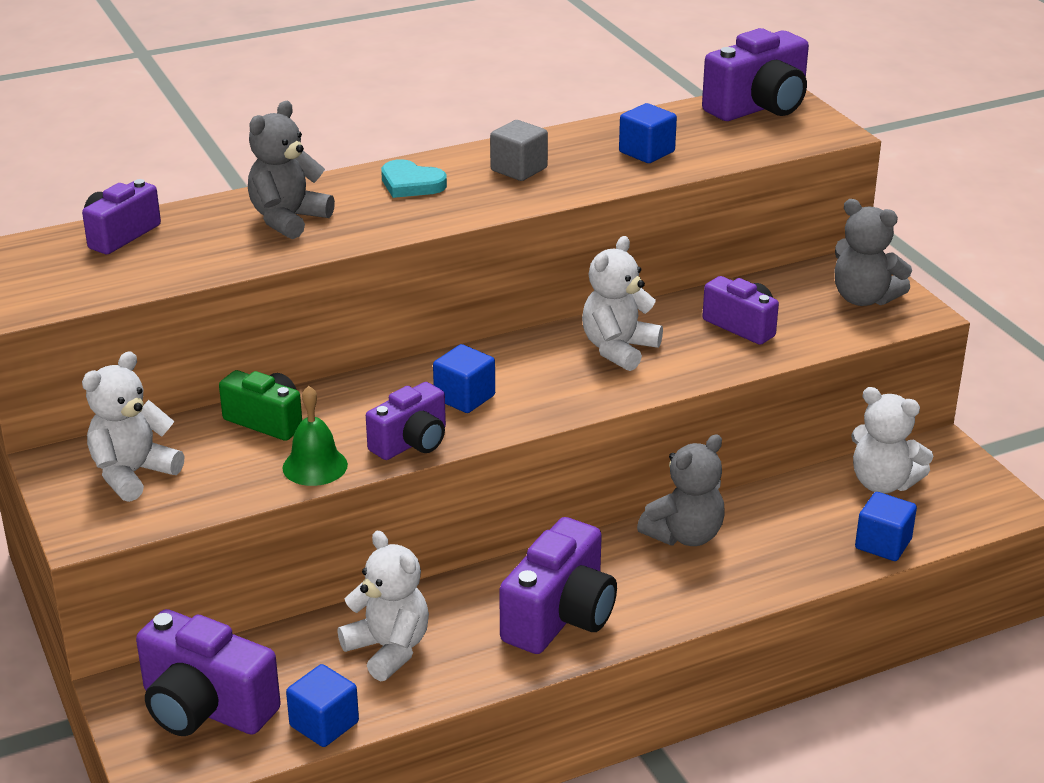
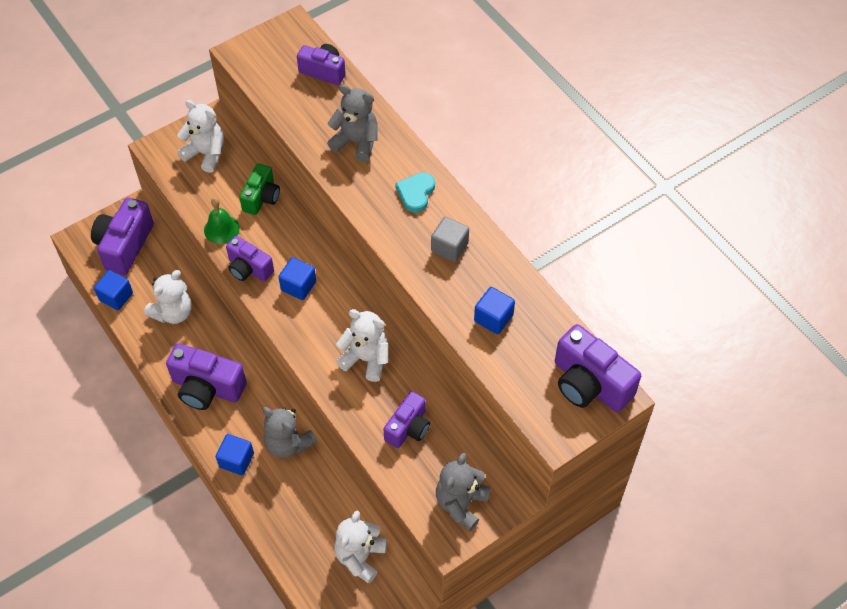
camera: 80 degrees right, 25 degrees up
blue cube [855,492,917,561] -> blue cube moved to [216,434,254,475]

